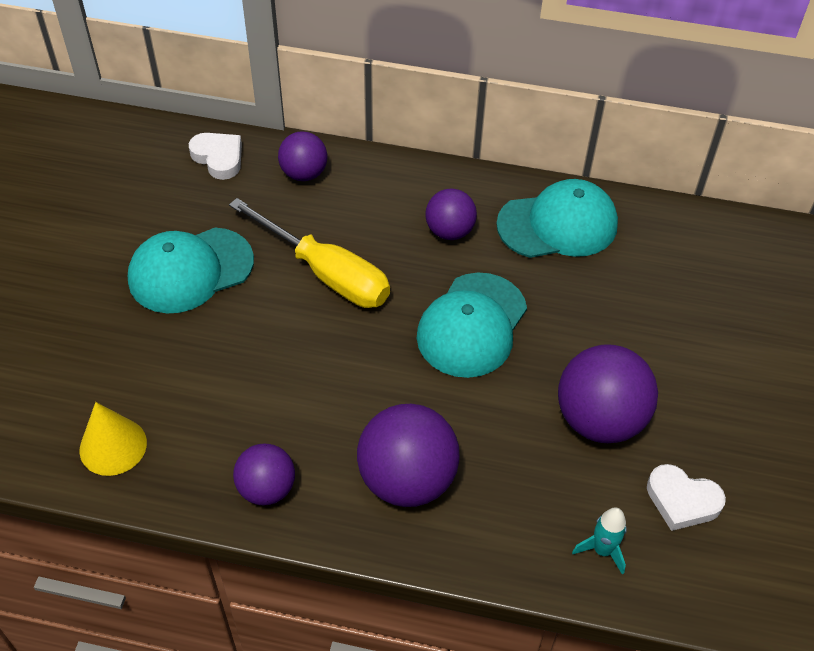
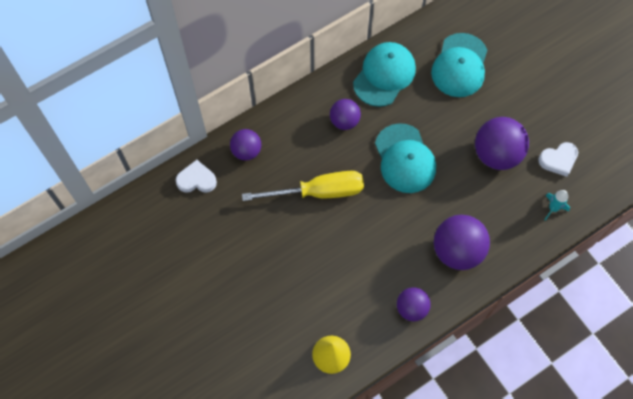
camera: 45 degrees left, 15 degrees up
turquoise cap [128,228,254,313] -> turquoise cap moved to [431,33,487,97]

